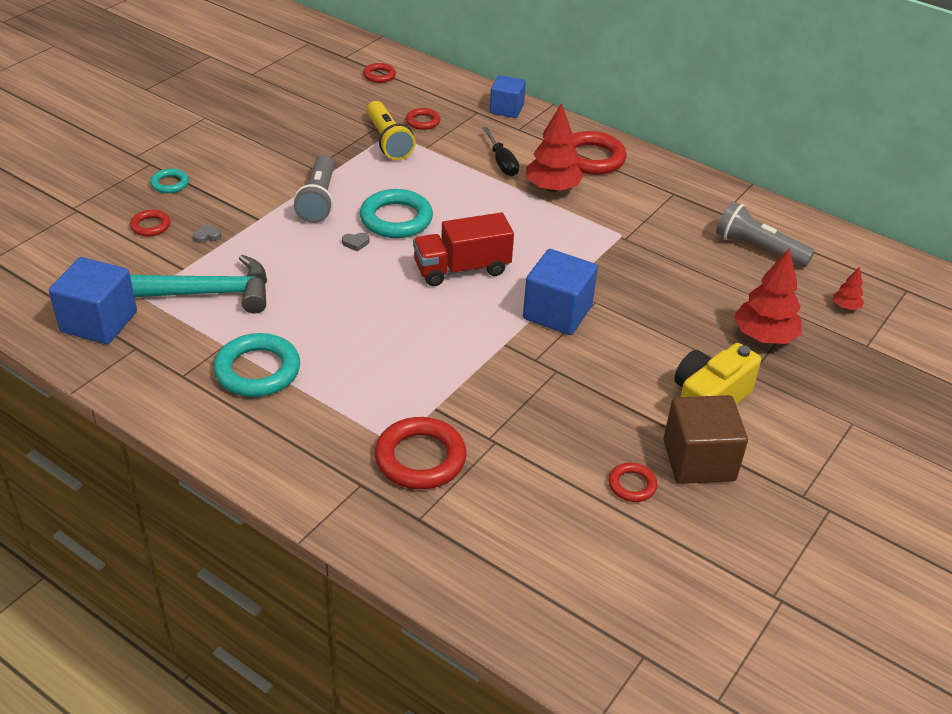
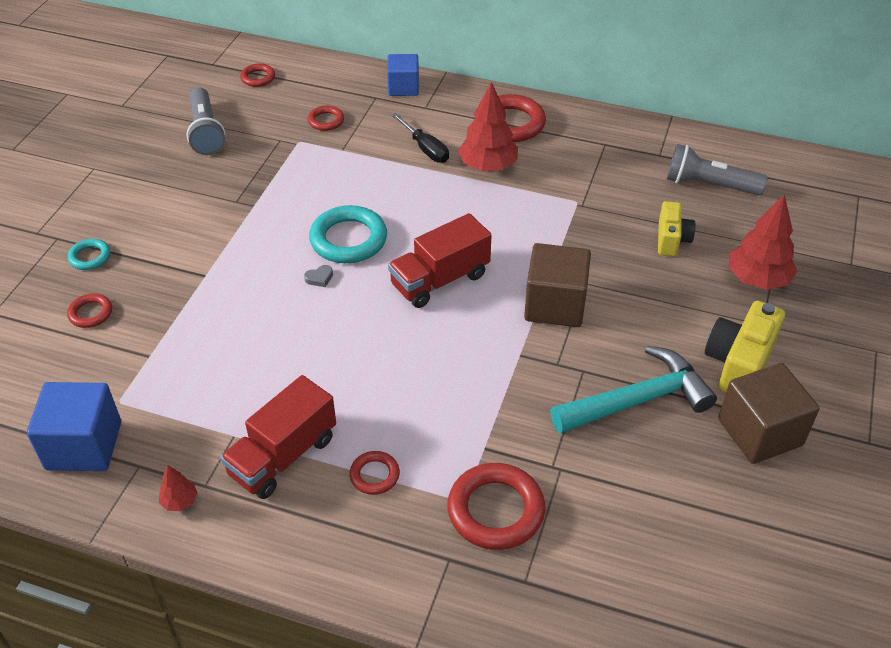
camera: 15 degrees left, 5 degrees up
turquoise hammer [130,255,267,314] -> turquoise hammer moved to [550,346,717,434]
grey heart [193,225,221,244] -> none
turquoise ring [213,333,300,397] -> red truck [220,375,336,499]
grey flashlight [294,155,334,223] -> grey flashlight moved to [186,87,226,155]
yellow flashlight [367,101,416,160] -> none
blue cube [523,249,598,335] -> brown cube [524,243,591,327]
red ring [608,463,657,502] -> red ring moved to [350,451,400,495]
red tree [833,267,864,310] -> red tree moved to [159,465,197,511]
none -> yellow camera [658,201,696,256]

